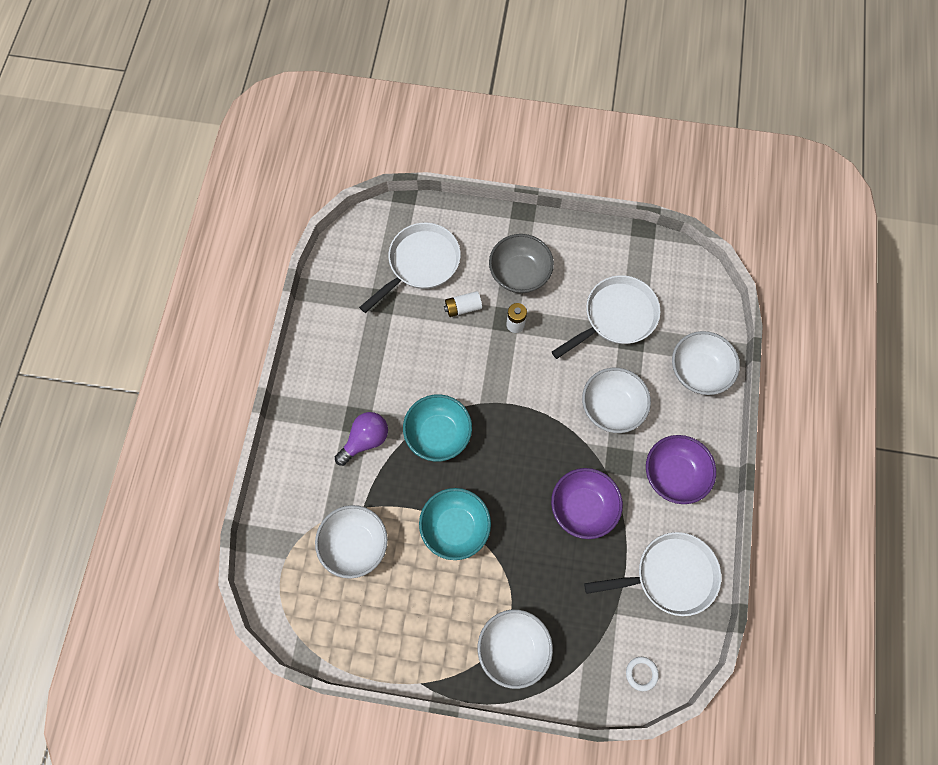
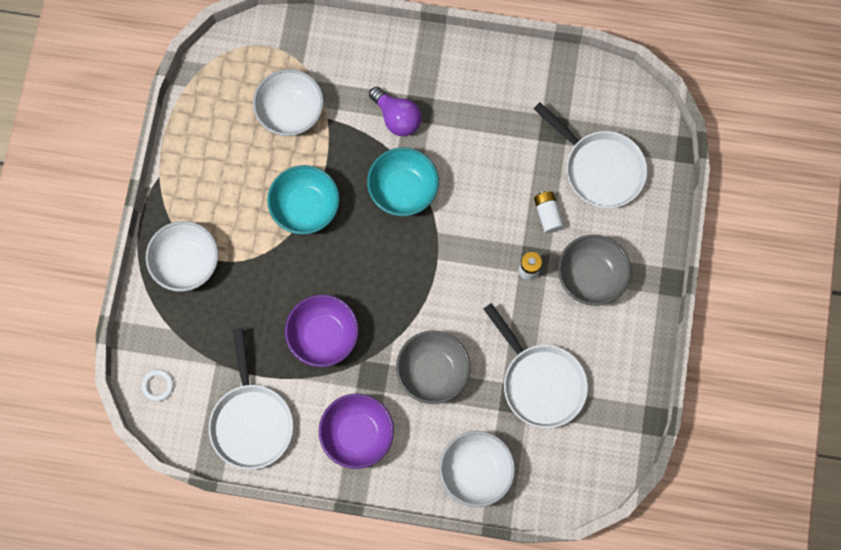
camera: 90 degrees right, 5 degrees up
white bowl [582,368,651,433] -> grey bowl [396,331,470,404]

